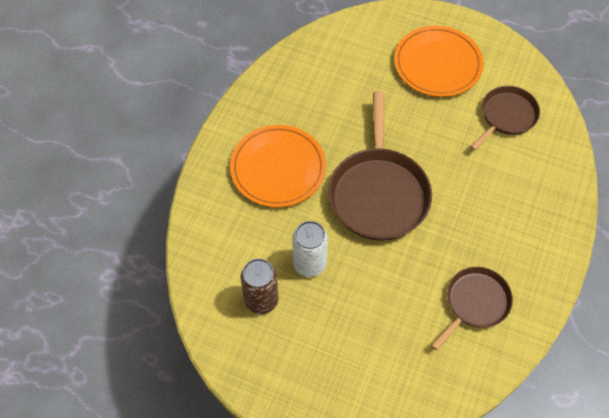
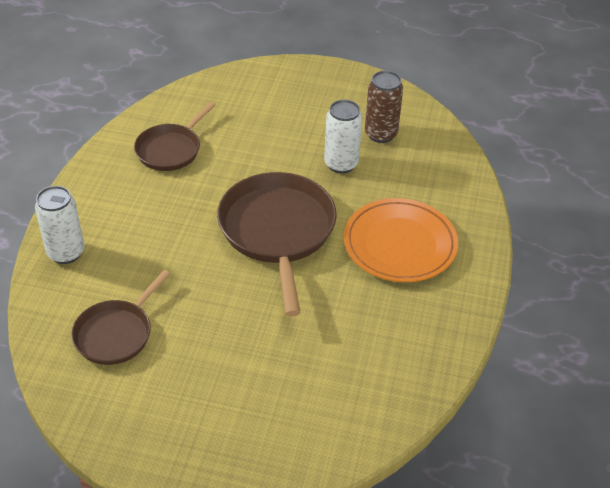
camera: 170 degrees right, 15 degrees down
orange plate [394,26,484,97] -> none
none -> white can [35,186,84,264]

